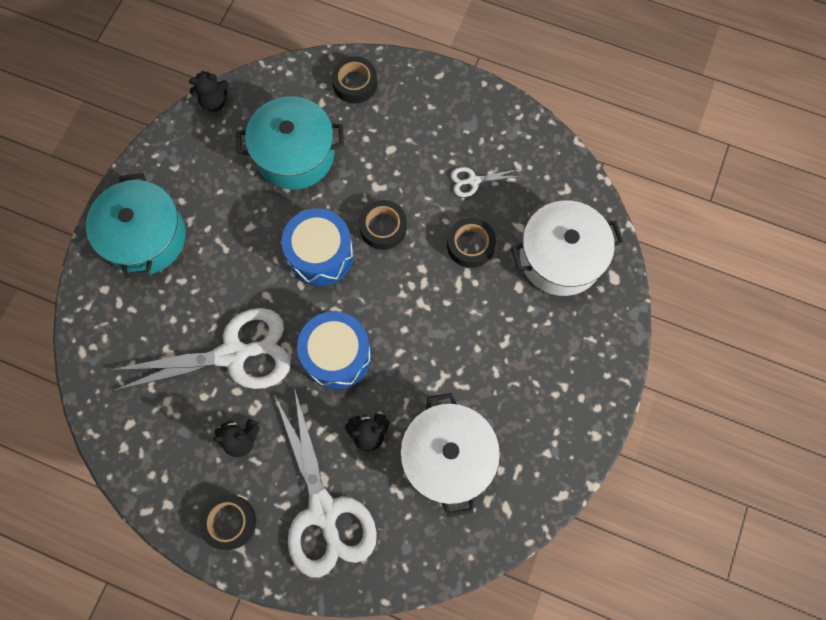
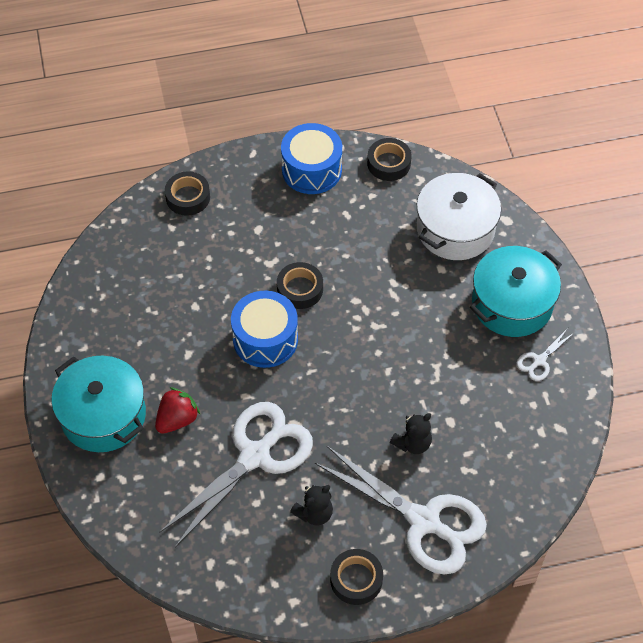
camera: 35 degrees left, 15 degrees down
black teddy bear [189,71,229,112] -> none
turquoise pot [236,96,344,190] -> turquoise pot moved to [470,246,562,337]
blue drum [297,311,371,389] -> blue drum moved to [281,123,342,194]
white pot [400,393,500,517] -> none
black tape [447,218,496,268] -> black tape moved to [367,138,411,181]
white scissors [451,167,521,197] -> white scissors moved to [517,328,575,381]
none -> red strawberry [155,387,200,434]

